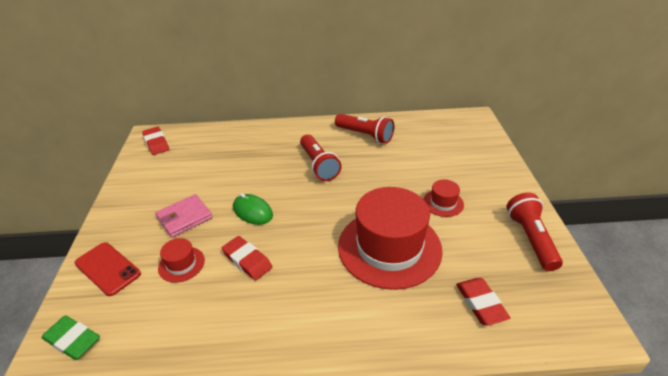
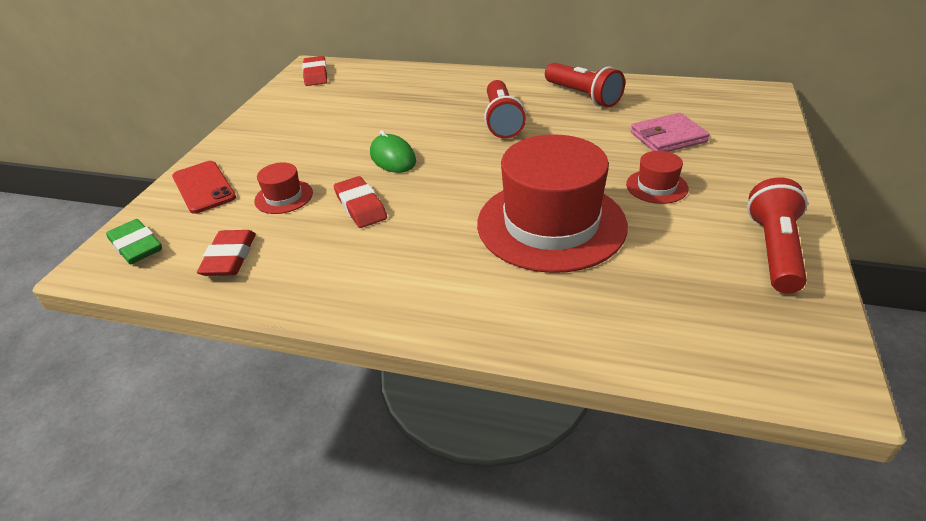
camera: 20 degrees right, 0 degrees up
pink wallet [155,194,213,238] -> pink wallet moved to [631,113,710,152]
red eraser [456,278,510,326] -> red eraser moved to [197,230,256,276]

